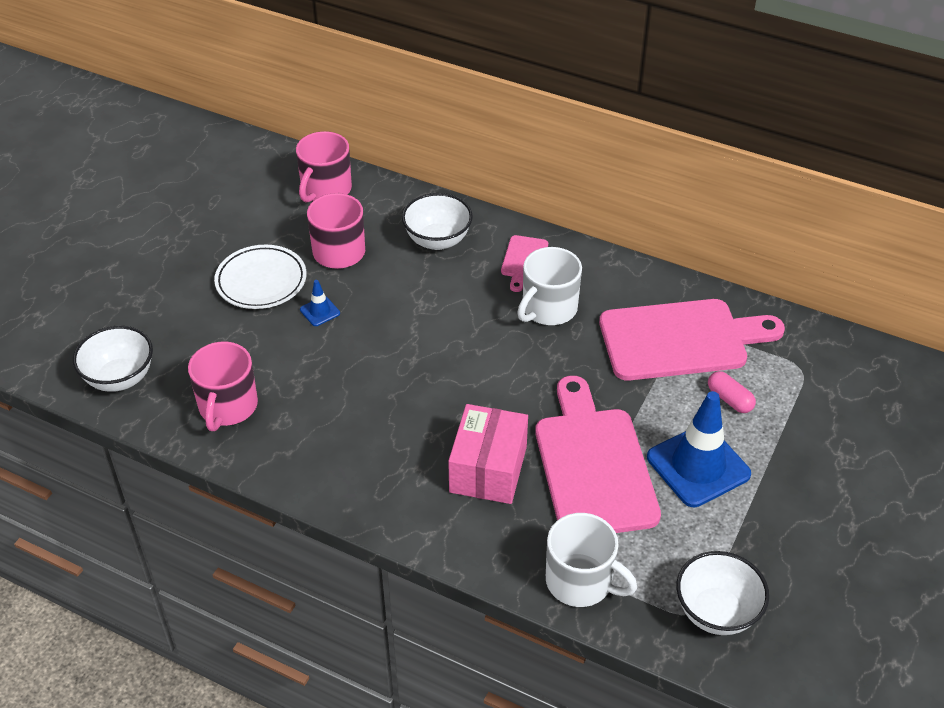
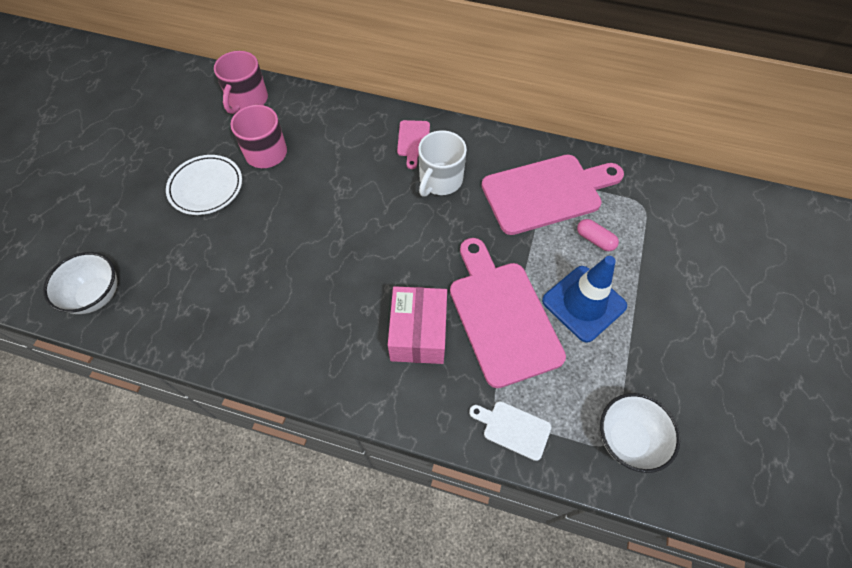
camera: 10 degrees left, 15 degrees up
pink mug [188,342,258,431] -> none
blue traffic cone [300,280,340,326] -> none
white bowl [402,193,473,250] -> none
white mug [546,513,637,607] -> white cutting board [469,401,551,461]

